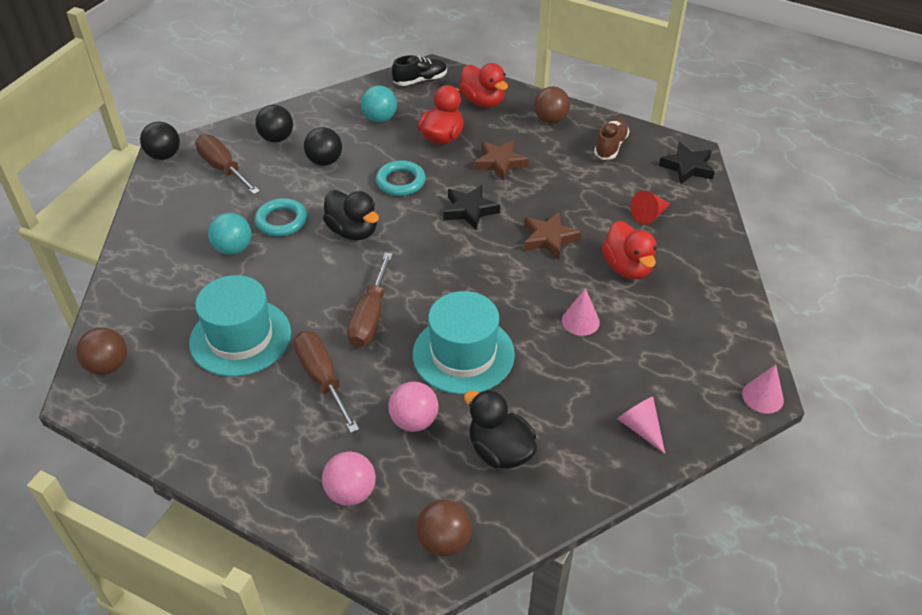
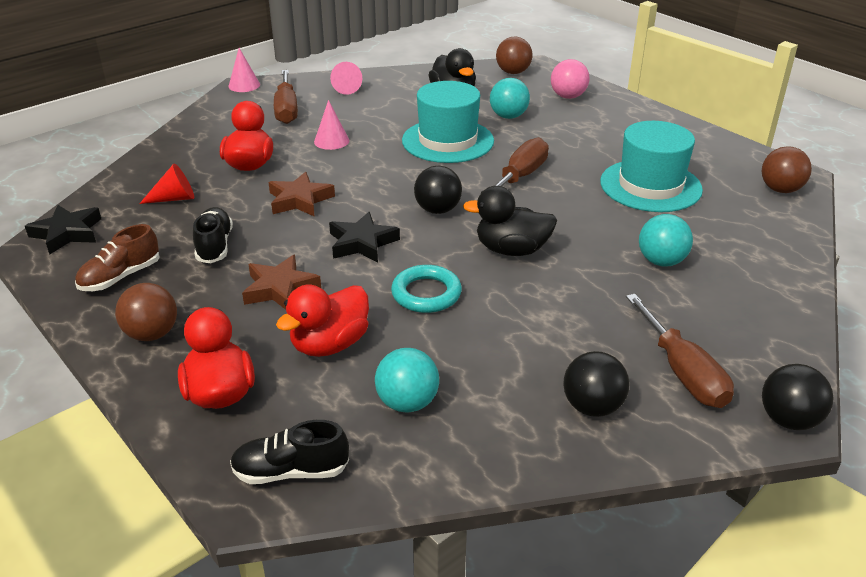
camera: 160 degrees left, 10 degrees down
turquoise ring [255,198,307,236] -> none
brown screwdriver [294,331,359,433] -> brown screwdriver moved to [274,70,298,124]
black ball [304,127,342,166] -> black ball moved to [414,166,462,214]
black duck [323,190,379,240] -> black duck turned 60 degrees counterclockwise [463,186,557,256]
pink ball [388,382,438,432] -> turquoise ball [490,78,530,119]
none -> black shoe [193,207,233,264]

